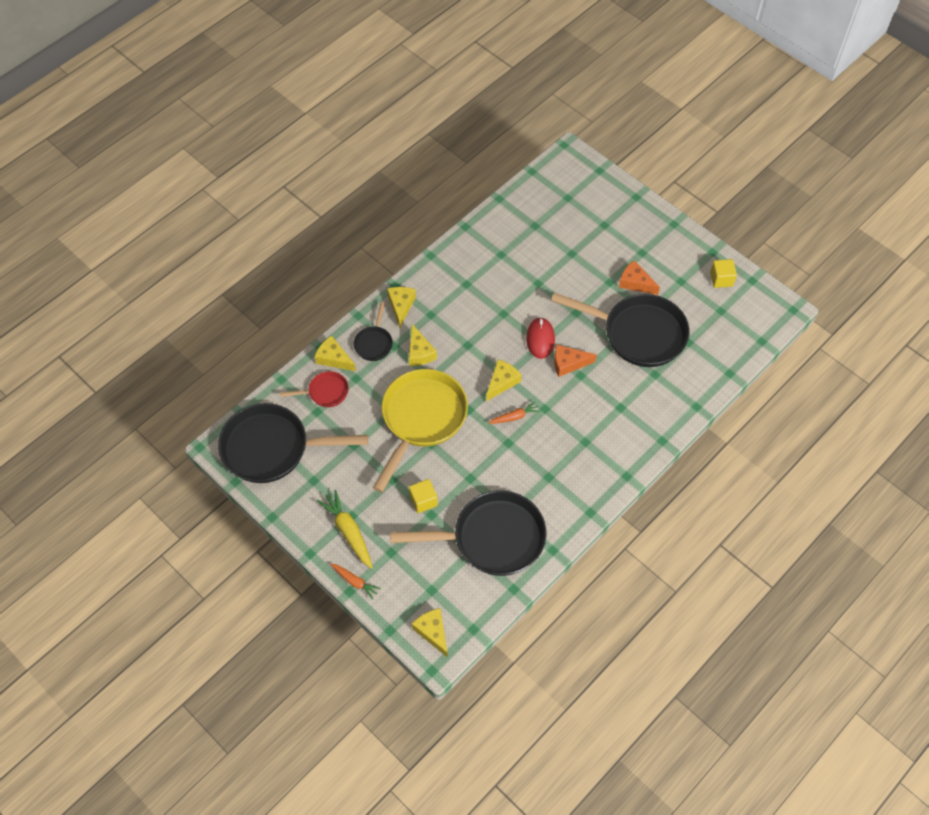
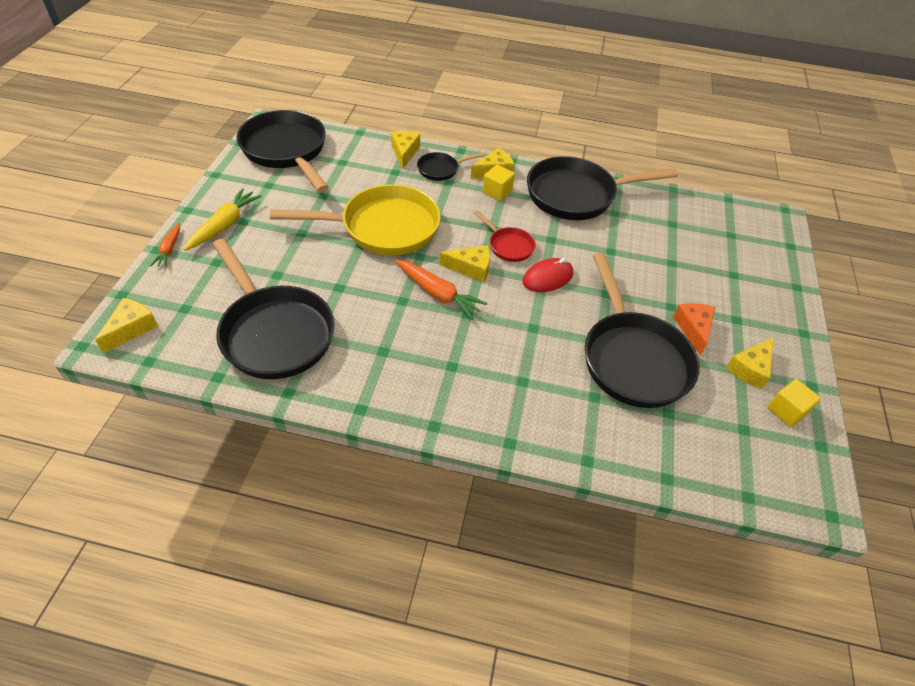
camera: 55 degrees right, 10 degrees down
red pan [280,371,349,407] -> red pan moved to [474,210,536,262]
yellow cheese [409,324,437,366] -> yellow cheese moved to [726,337,774,389]
yellow cube [409,479,438,513] -> yellow cube moved to [483,165,515,201]
orange carrot [488,401,541,424] -> orange carrot [395,260,487,319], size x1.65
orange cheese [554,345,597,377] -> none
none -> black pan [527,156,678,220]

